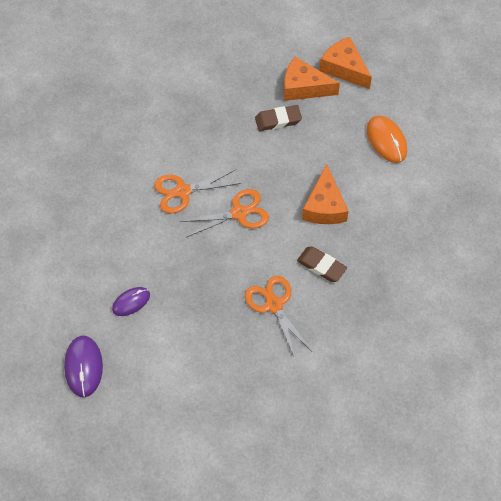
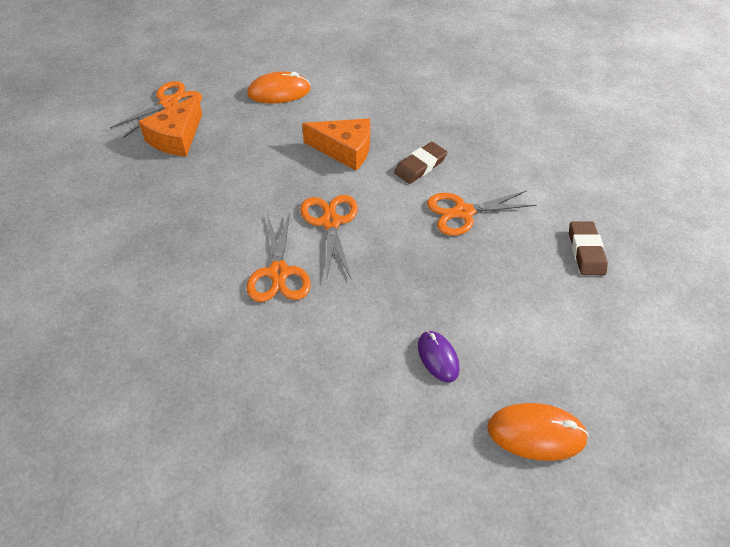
camera: 80 degrees left, 10 degrees down
purple mouse [64,335,103,397] -> orange mouse [487,403,589,461]
brown eraser [255,105,302,131] -> brown eraser moved to [569,222,608,275]
orange cheese [320,37,372,89] -> orange scissors [110,81,202,138]

